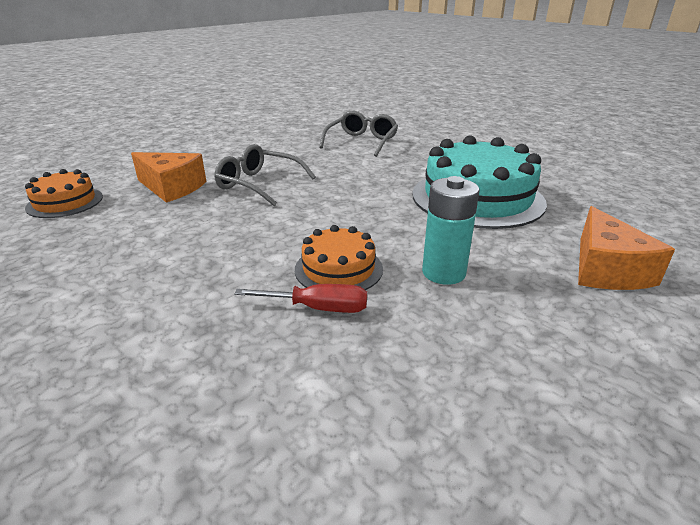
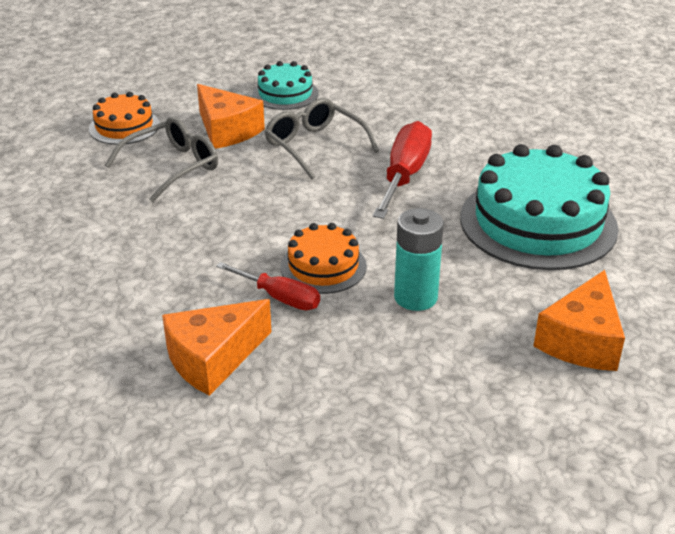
camera: 25 degrees right, 5 degrees up
grey glasses [319,111,398,157] -> grey glasses moved to [105,117,218,202]
none -> orange cheese [162,299,271,396]
none -> turquoise cake [252,61,319,110]
none -> red screwdriver [373,121,432,219]

